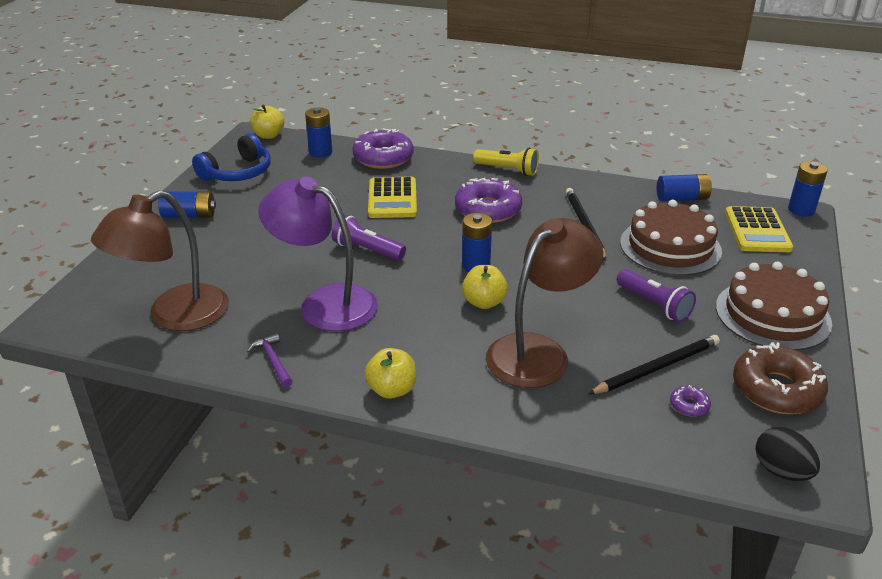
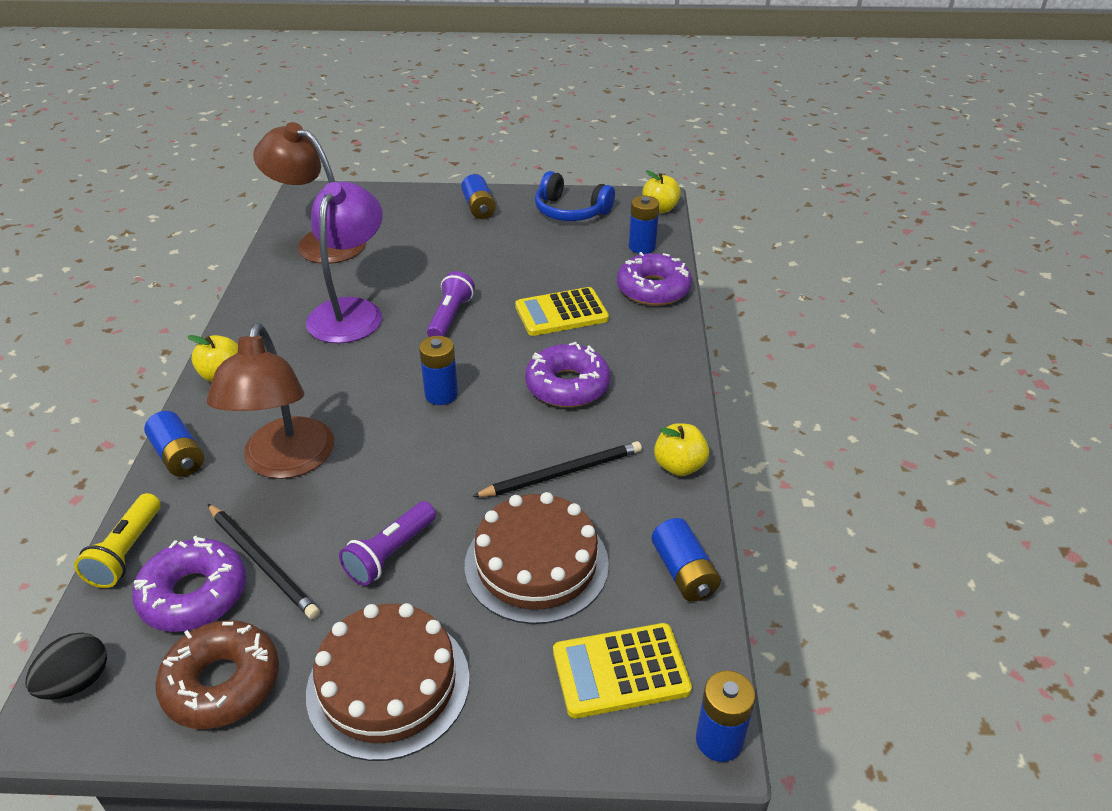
camera: 75 degrees right, 5 degrees up
purple hammer [247,332,293,388] -> none
yellow apple [462,265,508,309] -> yellow apple moved to [654,423,709,476]
yellow flashlight [473,148,539,176] -> yellow flashlight moved to [74,493,161,588]
brown lamp [486,218,603,388] -> brown lamp turned 60 degrees clockwise [207,323,334,479]
purple donut [670,385,711,417] -> purple donut [132,536,246,632], size x2.31
none -> blue battery [144,411,204,477]

